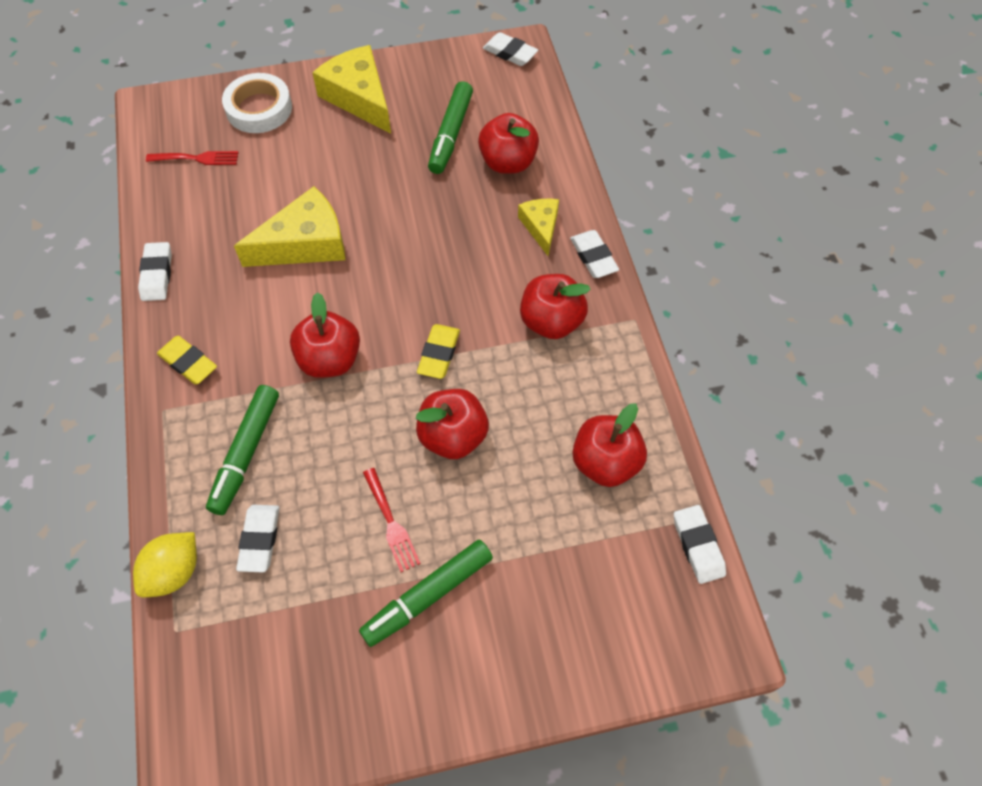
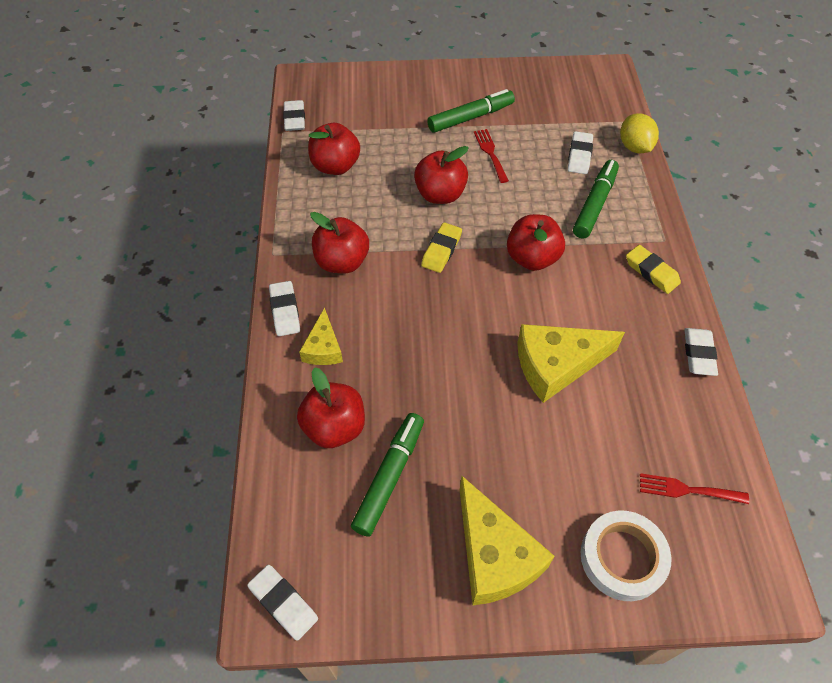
camera: 170 degrees left, 5 degrees down
yellow lemon [133,532,197,597] -> yellow lemon turned 60 degrees counterclockwise [620,113,659,154]

